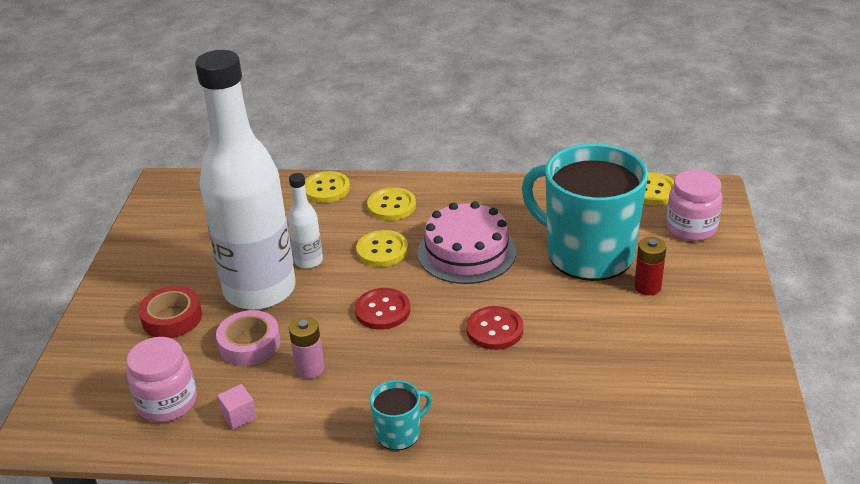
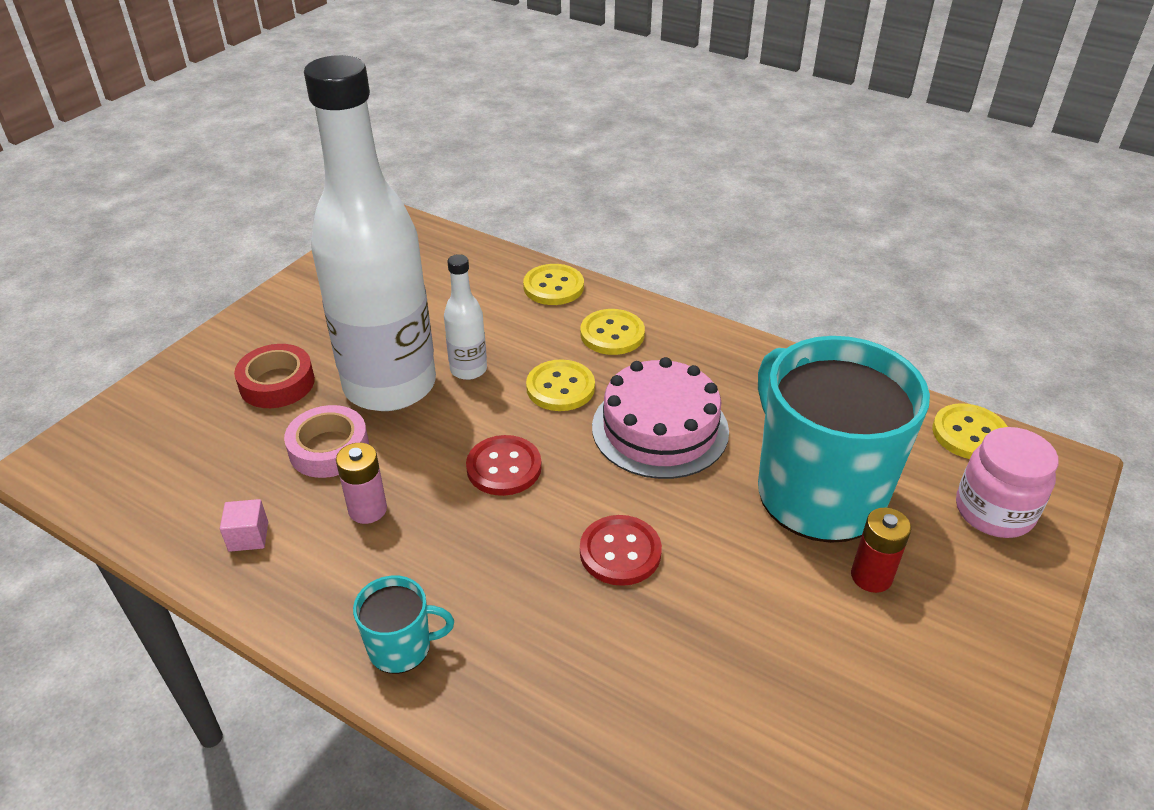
camera: 25 degrees right, 5 degrees up
pink jar [127,337,197,422] -> none

